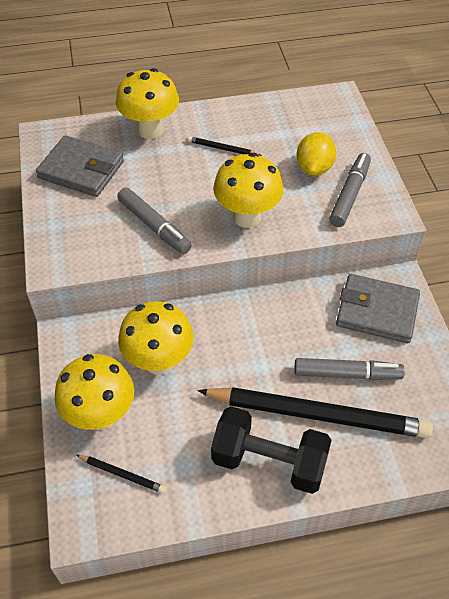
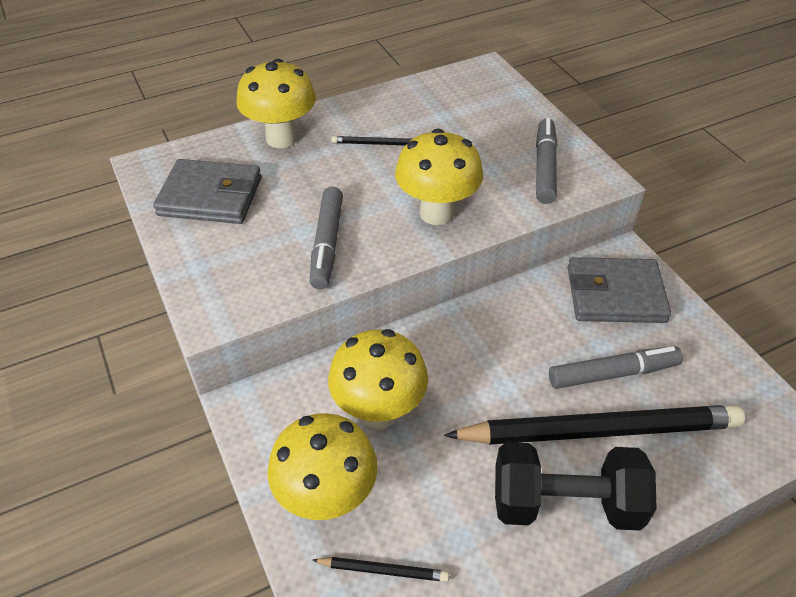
camera: 15 degrees left, 5 degrees down
grey marker [117,187,192,254] -> grey marker turned 60 degrees clockwise [310,187,343,289]
yellow lemon [297,132,336,176] -> none

